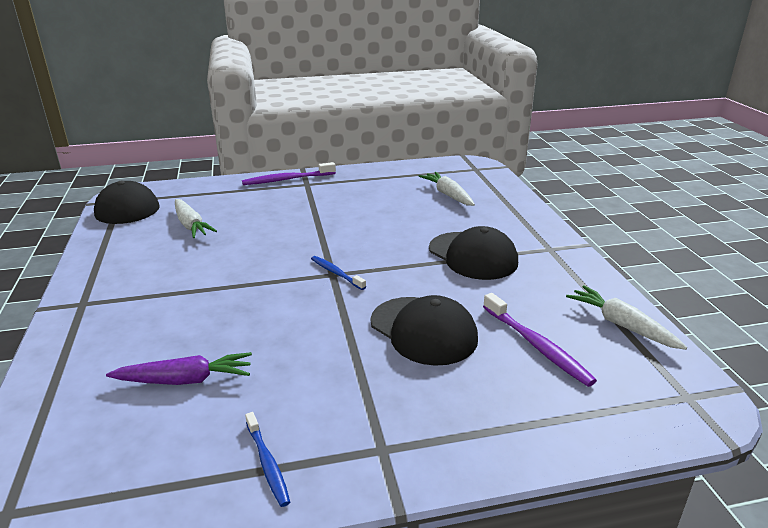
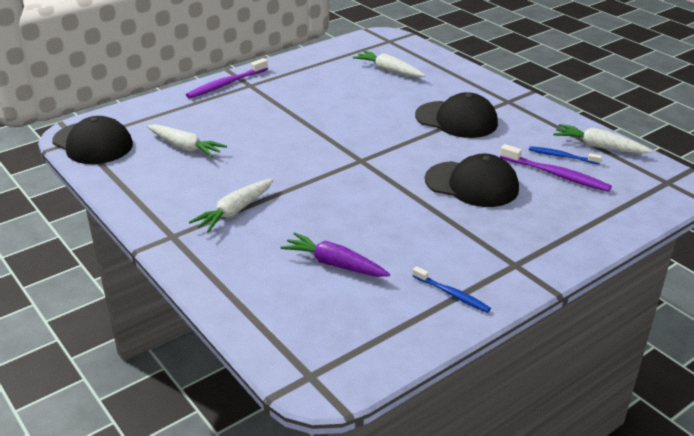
camera: 25 degrees left, 5 degrees up
purple carrot [106,352,252,385] -> purple carrot turned 120 degrees counterclockwise [280,233,390,277]
blue toothbrush [311,256,366,290] -> blue toothbrush moved to [529,146,602,165]
none -> white carrot [189,179,274,233]

